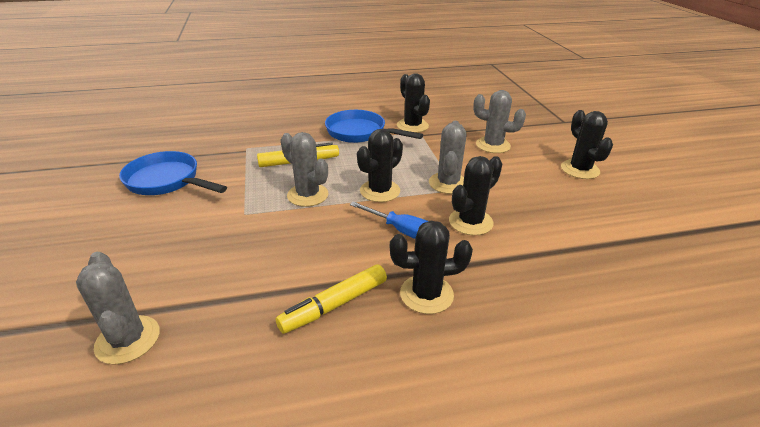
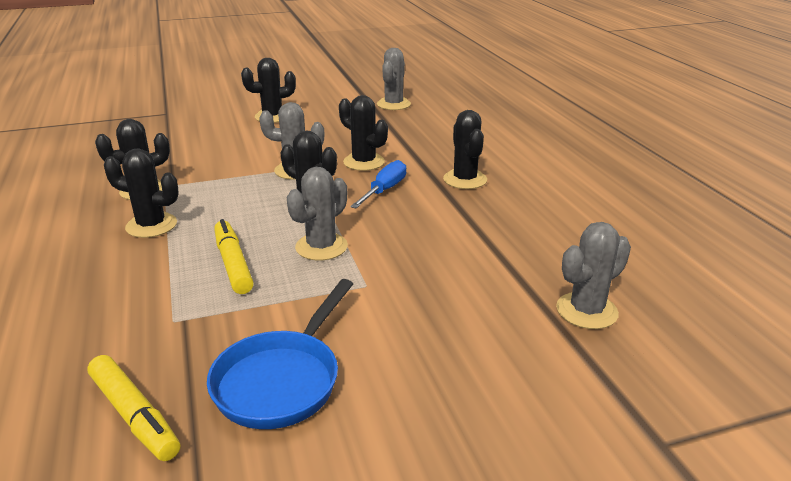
camera: 95 degrees left, 5 degrees down
yellow marker [276,264,387,334] -> yellow marker moved to [87,355,180,461]
blue pan [325,110,423,143] -> black cactus [104,148,179,238]
grey cactus [473,90,526,153] -> grey cactus moved to [377,48,411,110]

